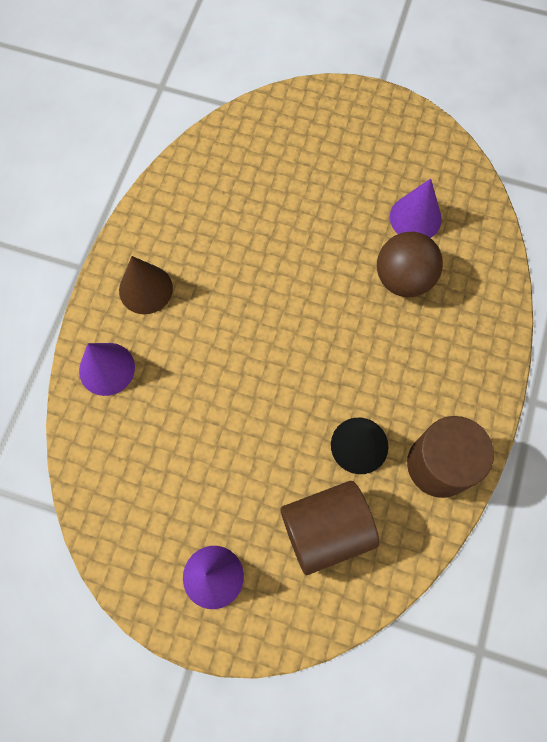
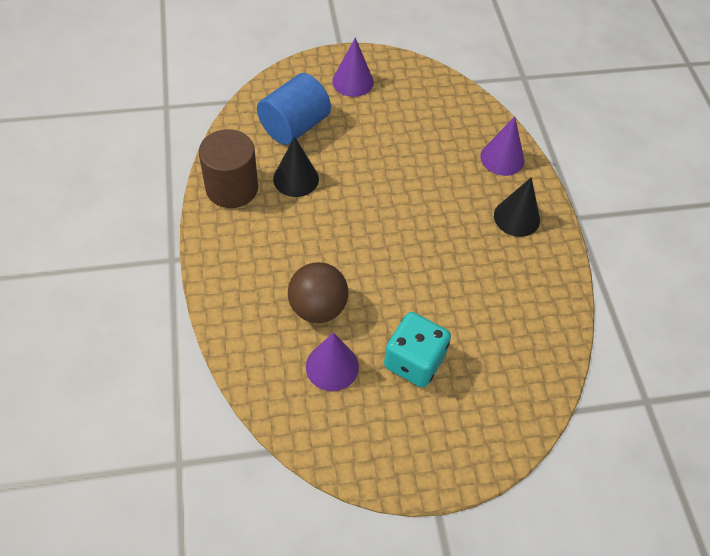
camera: 150 degrees right, 15 degrees down
brown cone [119,256,173,314] -> black cone [494,177,540,237]
brown cylinder [281,481,379,575] -> blue cylinder [257,73,331,145]
none -> turquoise dice [384,312,451,388]

